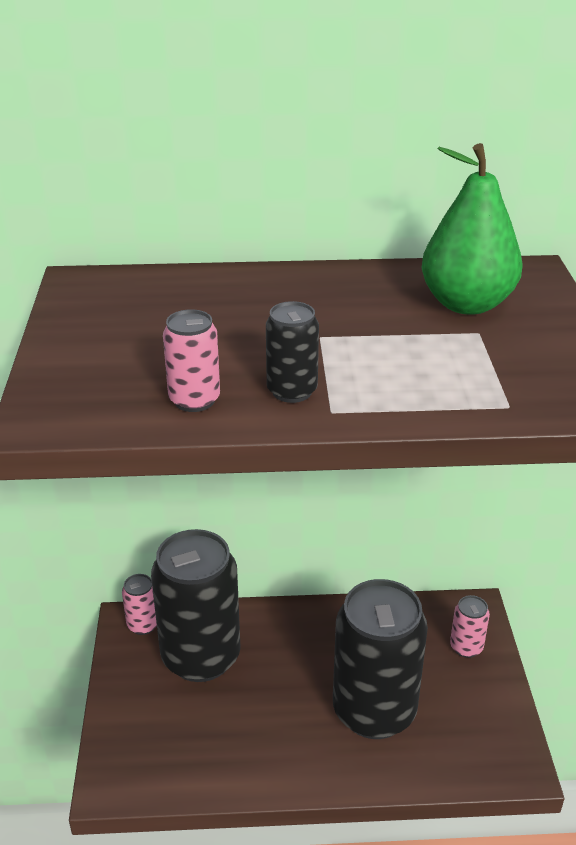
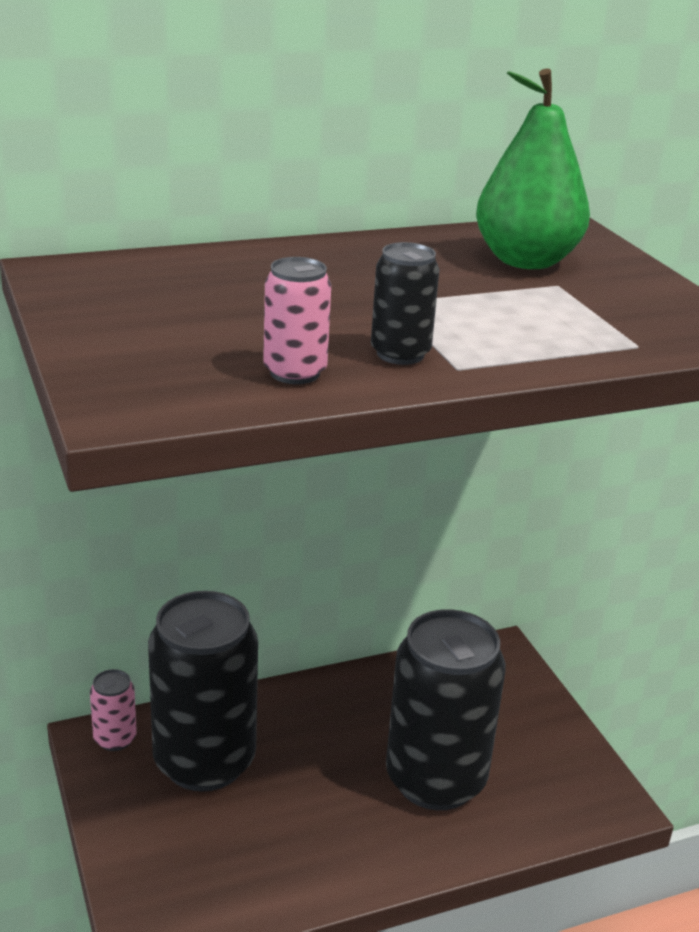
camera: 20 degrees left, 5 degrees down
pink can [450,595,490,658] -> none

